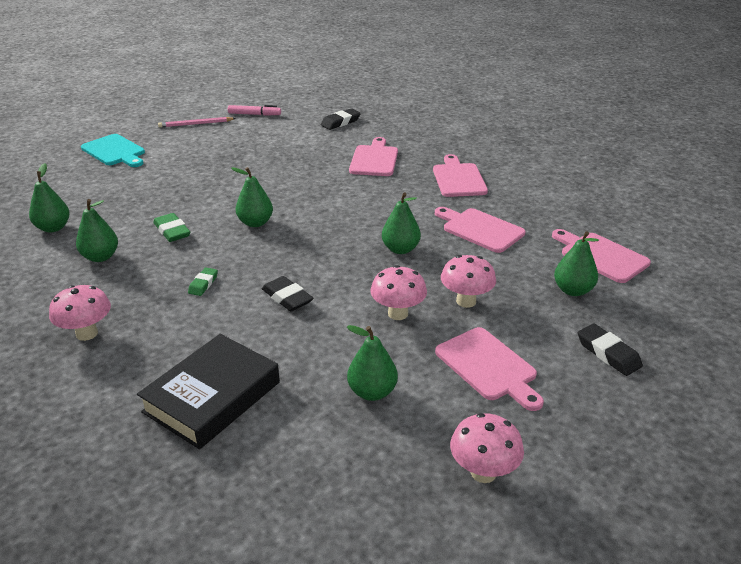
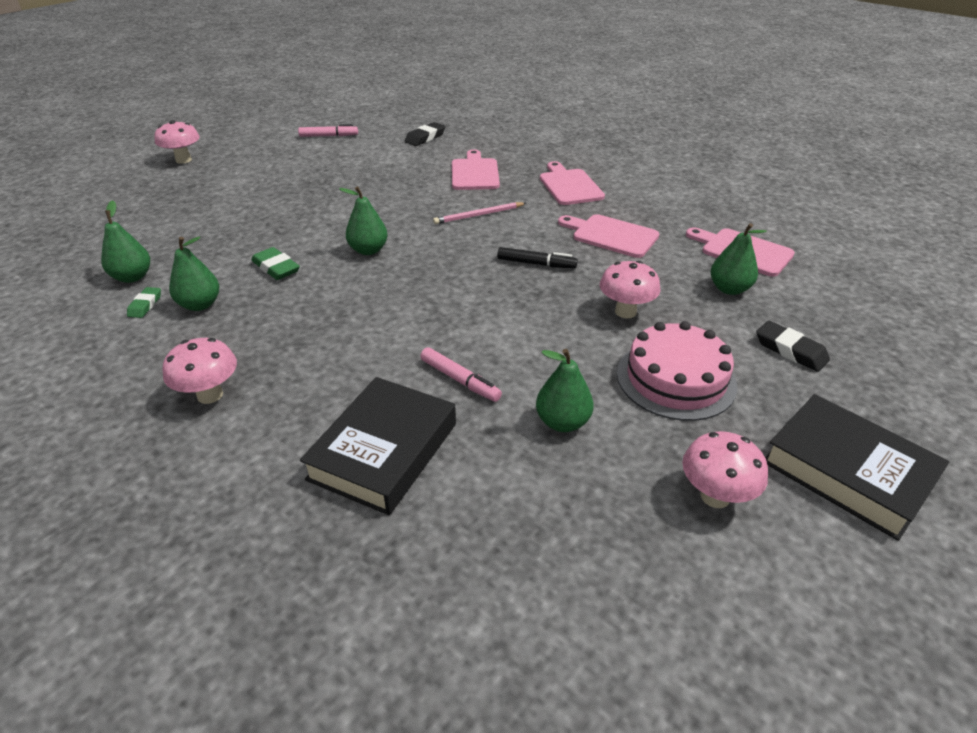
camera: 10 degrees left, 5 degrees up
turquoise cutting board [81,134,145,167] -> none
pink pencil [158,117,236,128] -> pink pencil moved to [433,202,526,224]
green eraser [188,268,218,296] -> green eraser moved to [127,287,161,318]
black eraser [262,276,313,311] -> none
pink mushroom [370,265,427,320] -> pink mushroom moved to [154,120,200,164]
green pear [382,192,421,254] -> black marker [497,247,578,269]
pink cutting board [435,327,544,411] -> pink cake [617,321,737,421]
none -> pink marker [420,347,502,402]
none -> black book [765,394,949,541]

